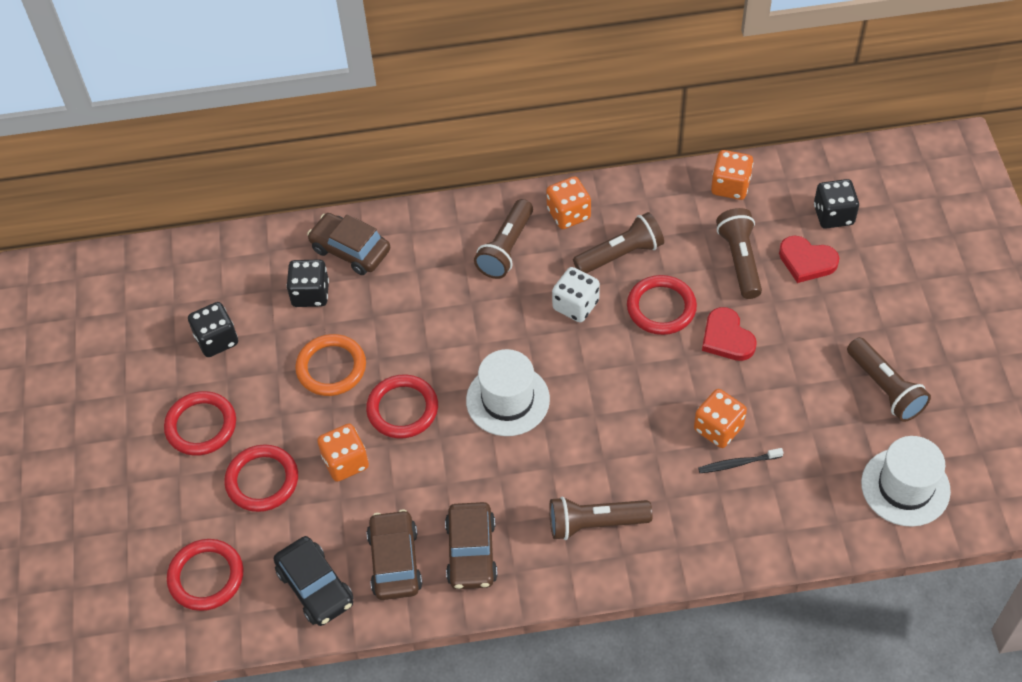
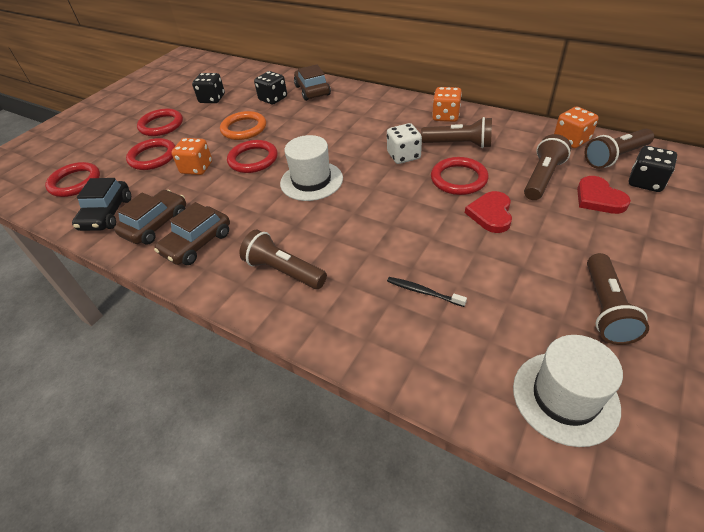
camera: 40 degrees right, 10 degrees down
brown flashlight [474,199,533,279] -> brown flashlight moved to [585,129,654,169]
orange dice [694,389,747,448] -> none

